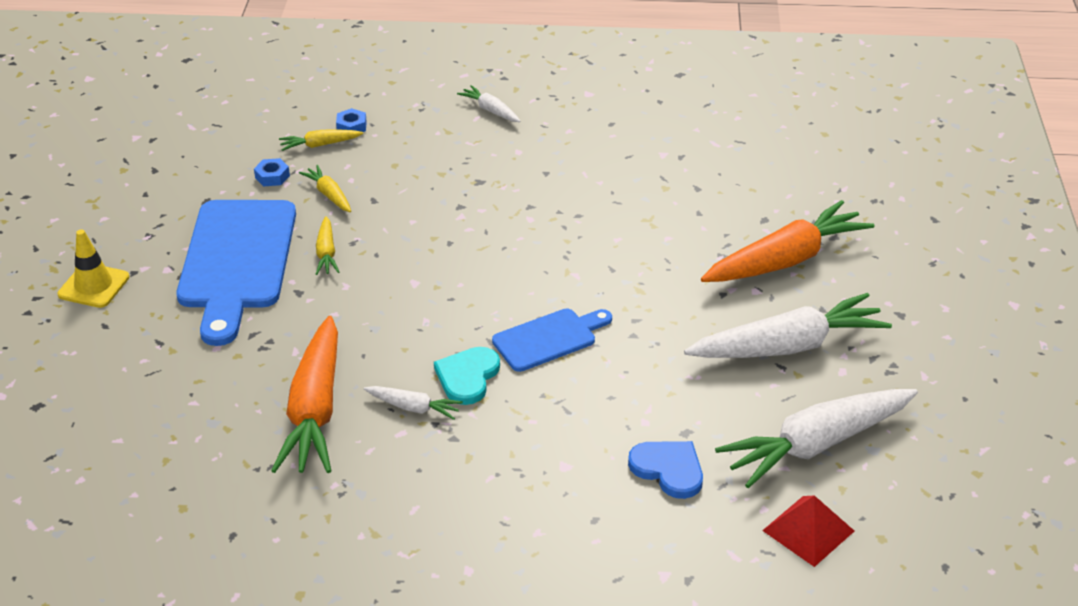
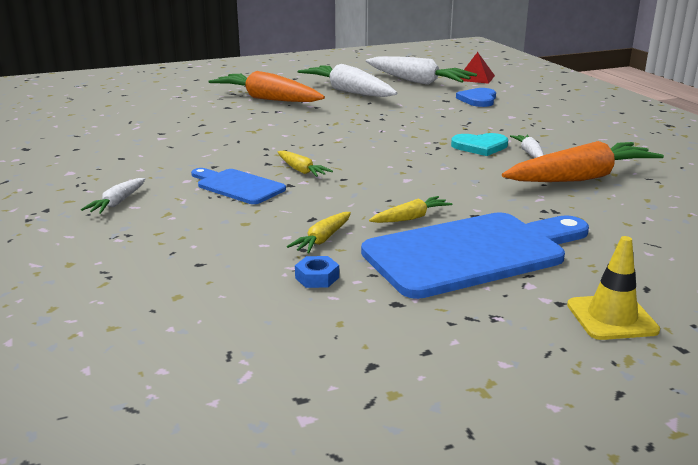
camera: 115 degrees left, 15 degrees down
yellow carrot [279,130,363,151] -> yellow carrot moved to [278,150,333,177]
blue nut [336,108,367,132] -> none
blue cutting board [492,309,612,372] -> blue cutting board moved to [191,168,286,204]

